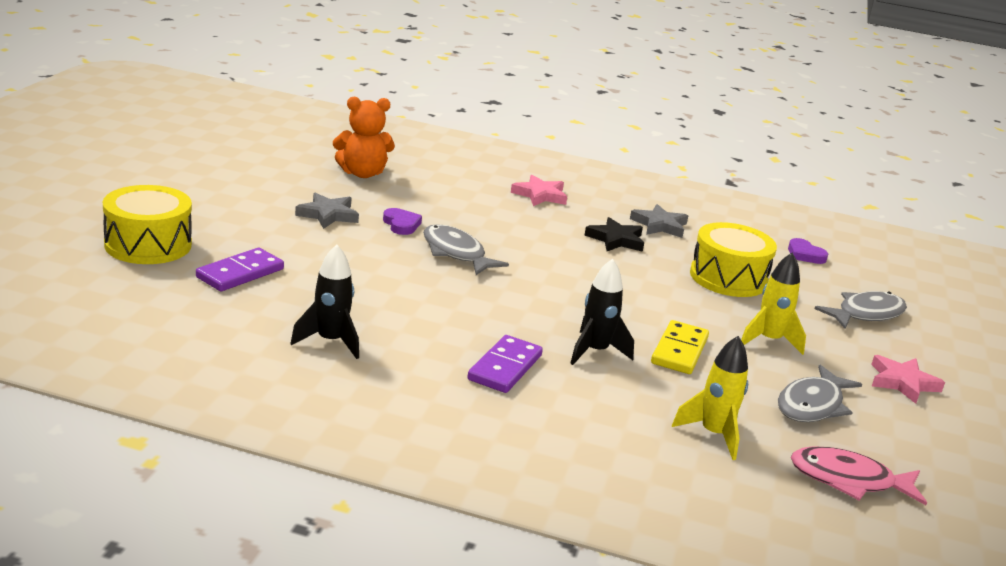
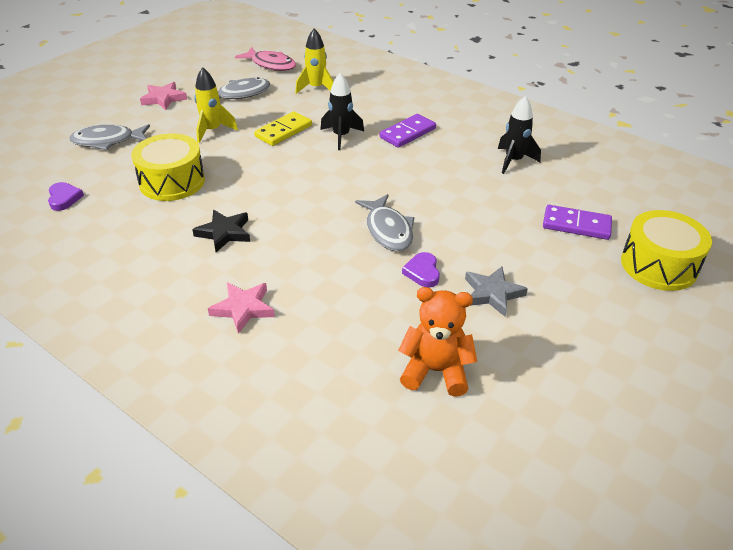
camera: 155 degrees left, 15 degrees up
purple domino [196,248,284,291] -> purple domino turned 45 degrees clockwise [543,205,612,240]
grey star [630,204,688,238] -> none

